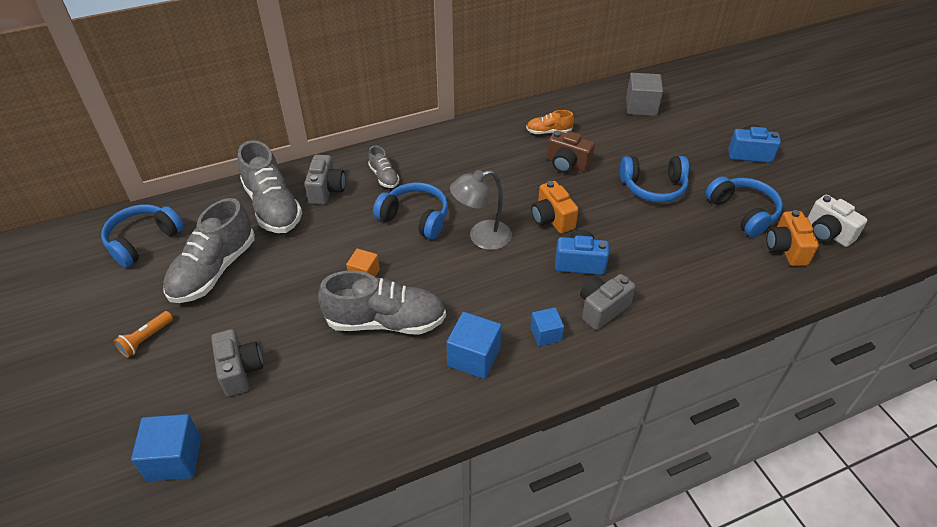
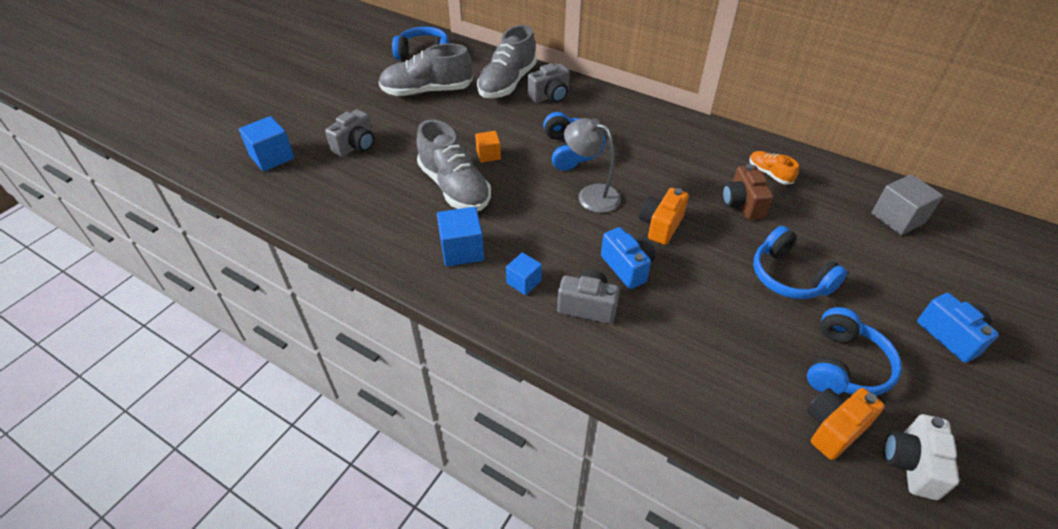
camera: 55 degrees right, 0 degrees up
orange flashlight [114,311,173,358] -> none
grey shoe [368,146,400,188] -> none

